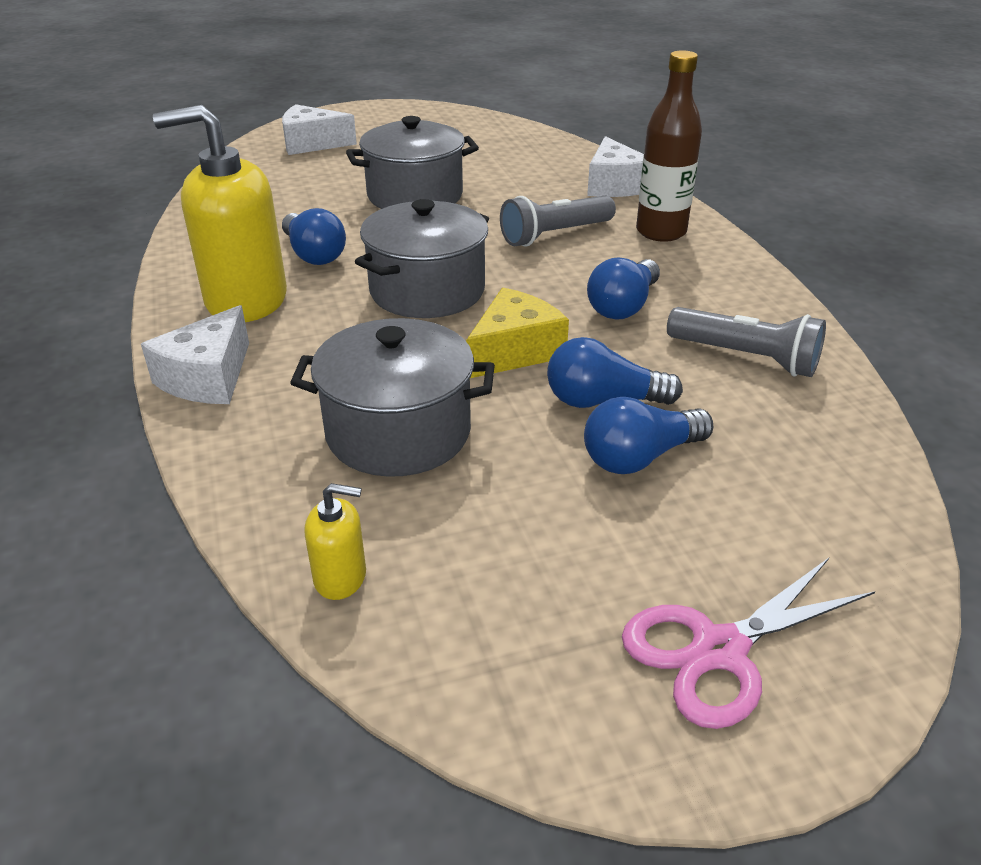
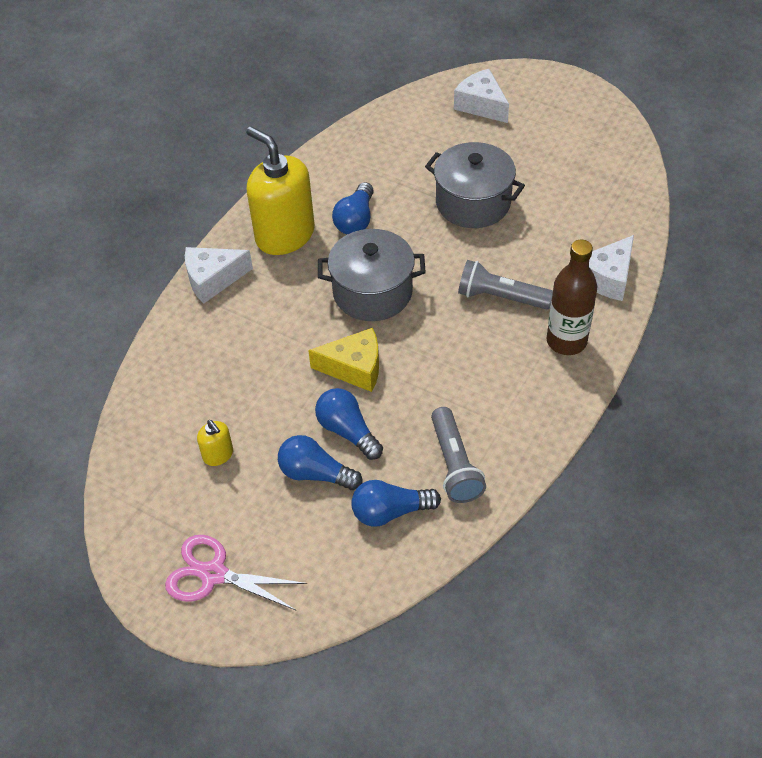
camera: 50 degrees right, 15 degrees up
grey pot [290,318,495,477] -> none
yellow soap dispenser [305,483,366,600] -> yellow soap dispenser moved to [197,420,233,466]
blue light bulb [587,258,660,320] -> blue light bulb moved to [351,480,441,526]

